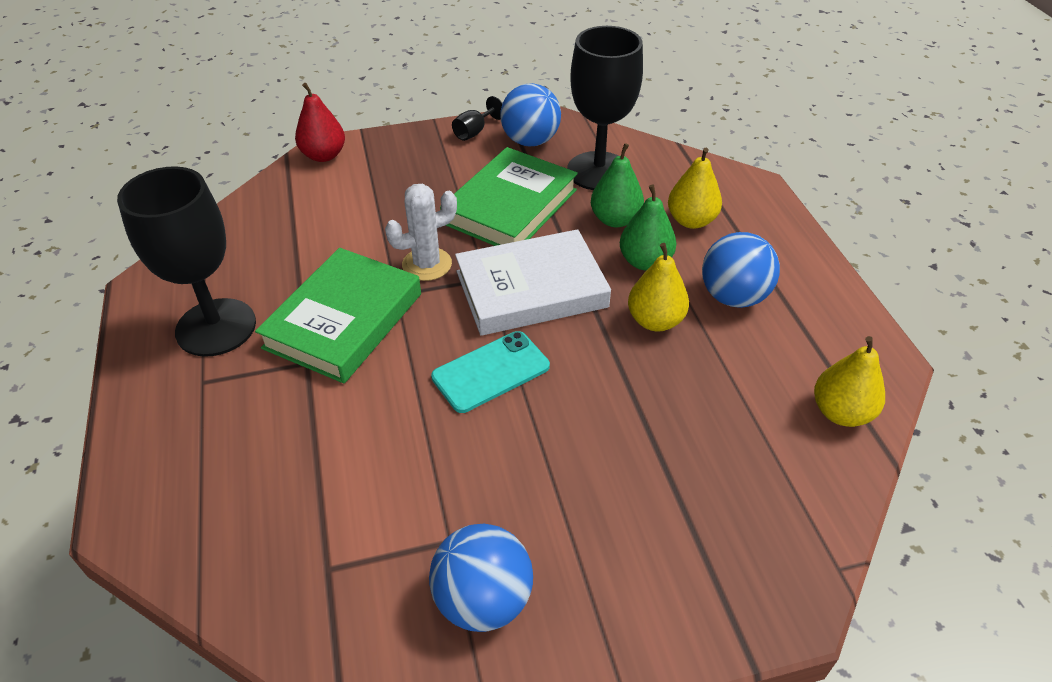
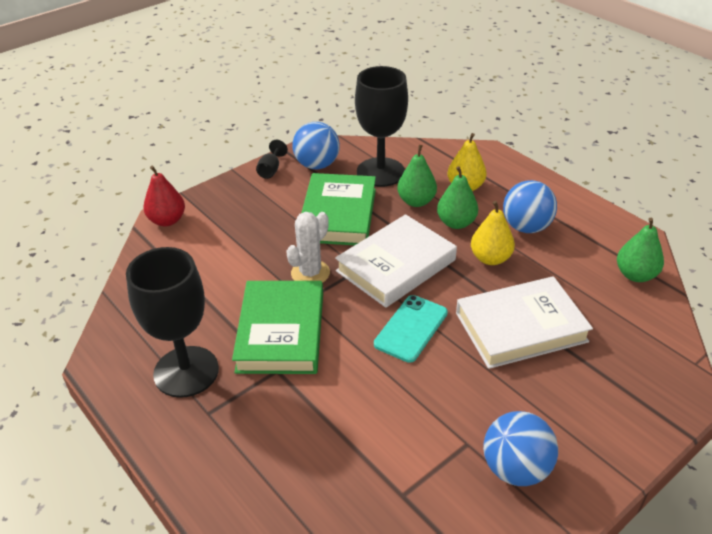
camera: 25 degrees left, 5 degrees down
yellow pear [814,336,885,427] -> green pear [617,218,664,282]
none -> white book [456,276,593,369]

